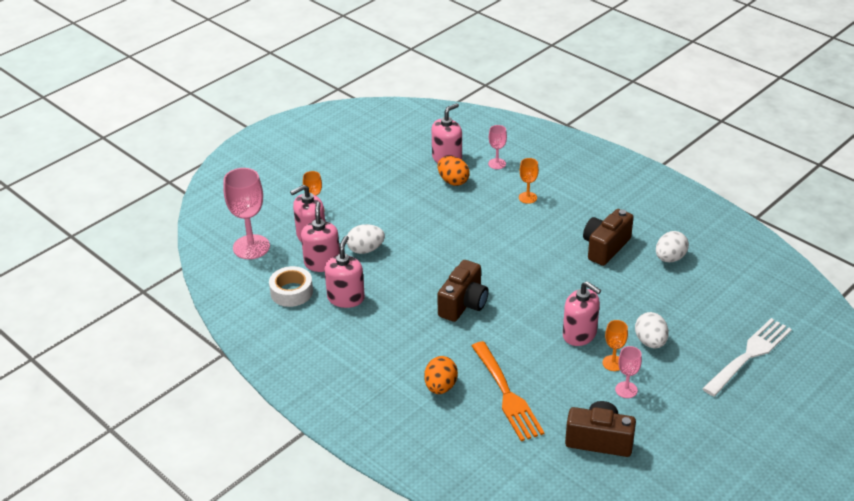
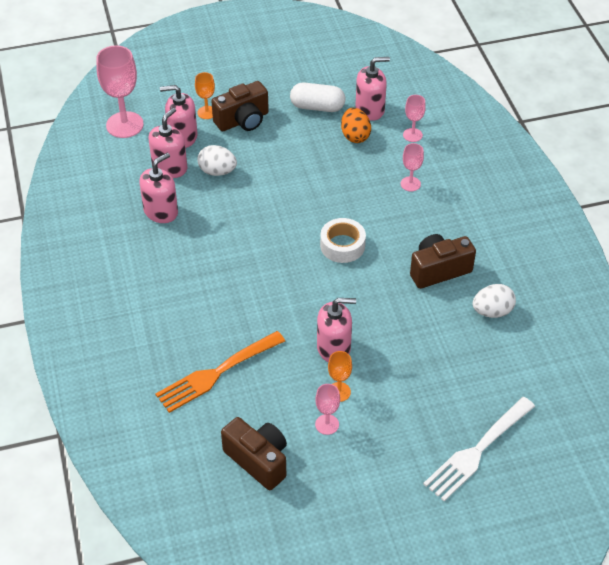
camera: 30 degrees right, 10 degrees up
white tape [269,266,313,307] -> white tape moved to [320,218,366,263]
orange egg [424,356,458,394] -> none
brown camera [437,260,489,322] -> brown camera moved to [211,81,269,131]
orange fork [472,341,545,441] -> orange fork turned 45 degrees clockwise [156,331,285,413]
orange goblet [519,158,539,204] -> pink goblet [401,143,424,192]
pink soap dispenser [563,281,601,346] -> pink soap dispenser turned 75 degrees counterclockwise [317,298,356,362]
white egg [635,312,669,348] -> none
white fork [702,318,792,396] -> white fork turned 150 degrees clockwise [423,397,535,501]
none -> white capsule [290,82,345,112]

